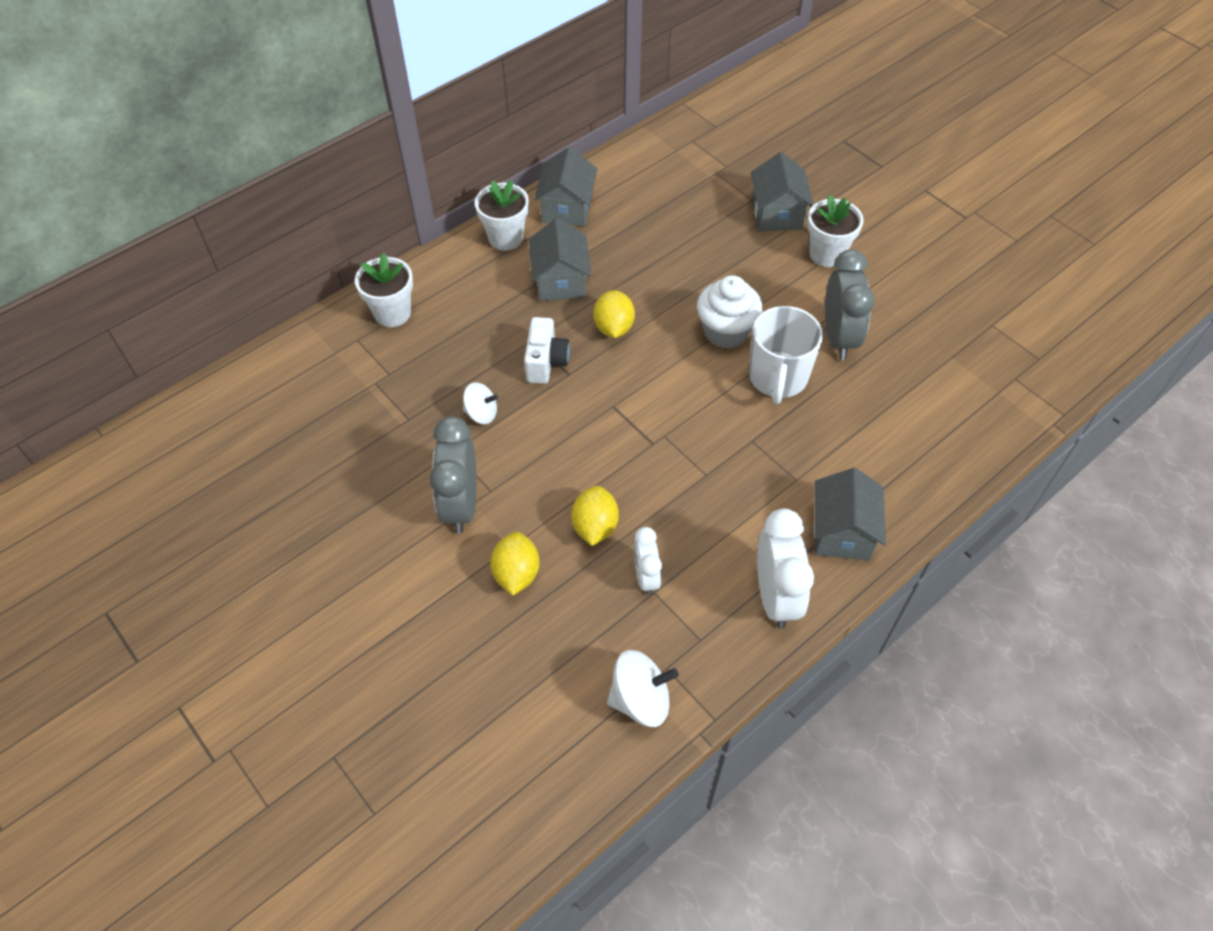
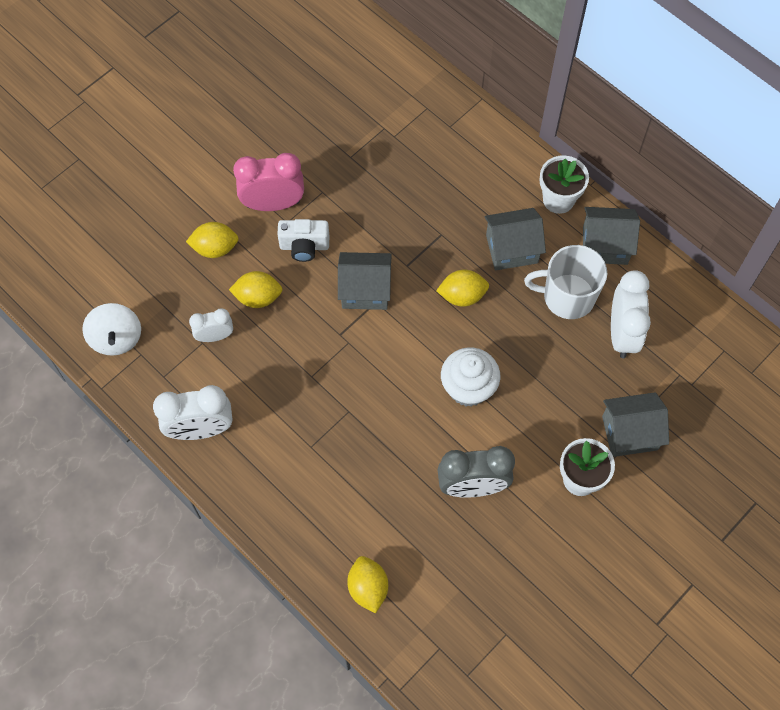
camera: 85 degrees right, 10 degrees up
white flower pot [355,253,413,327] -> none
grey clock [430,416,477,533] -> pink clock [233,153,304,211]
white spinning top [463,382,498,424] -> none
white camera [524,317,570,384] -> white camera moved to [277,219,329,262]
white mug [749,306,823,404] -> white mug moved to [524,245,607,319]
grey house [814,468,886,560] -> grey house moved to [338,252,392,310]
none -> yellow lemon [347,556,388,613]
none -> white clock [611,270,651,358]

